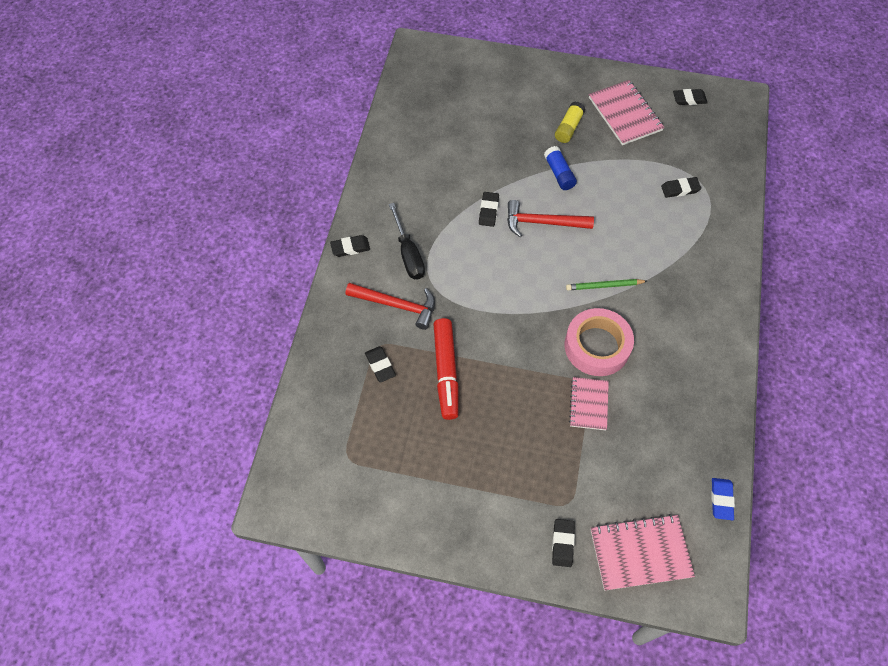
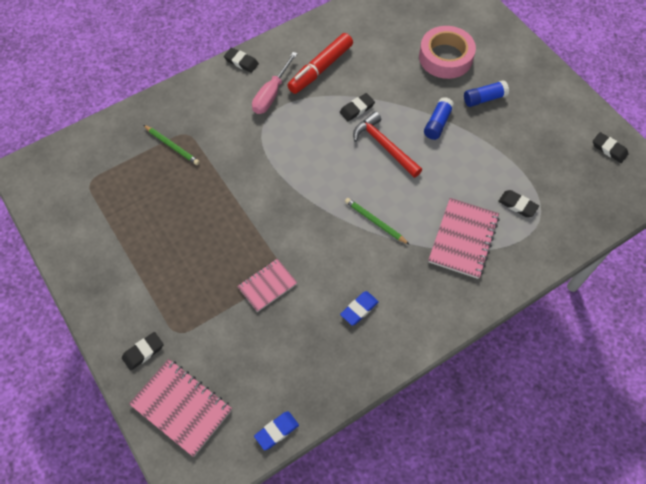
camera: 45 degrees right, 0 degrees up
red hammer [345,283,435,330] -> none
black eraser [365,346,396,383] -> green pencil [143,125,200,165]
black screwdriver [389,203,425,279] -> pink screwdriver [252,52,297,114]
red marker [433,318,459,420] -> red marker moved to [287,33,353,94]
yellow glue stick [555,101,586,143] -> blue glue stick [464,80,509,107]
pink tape [565,308,634,376] -> pink tape moved to [419,26,476,79]
pink notebook [589,80,664,145] -> pink notebook moved to [428,198,499,279]
none -> blue eraser [340,291,379,326]

